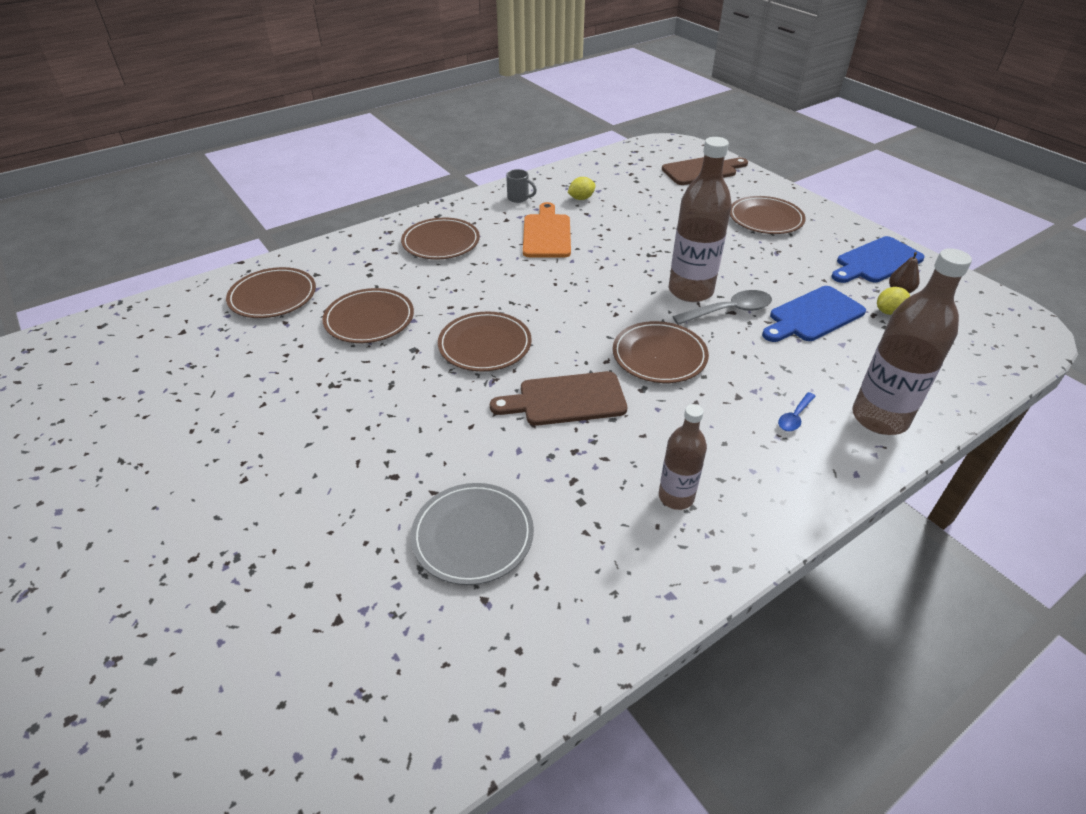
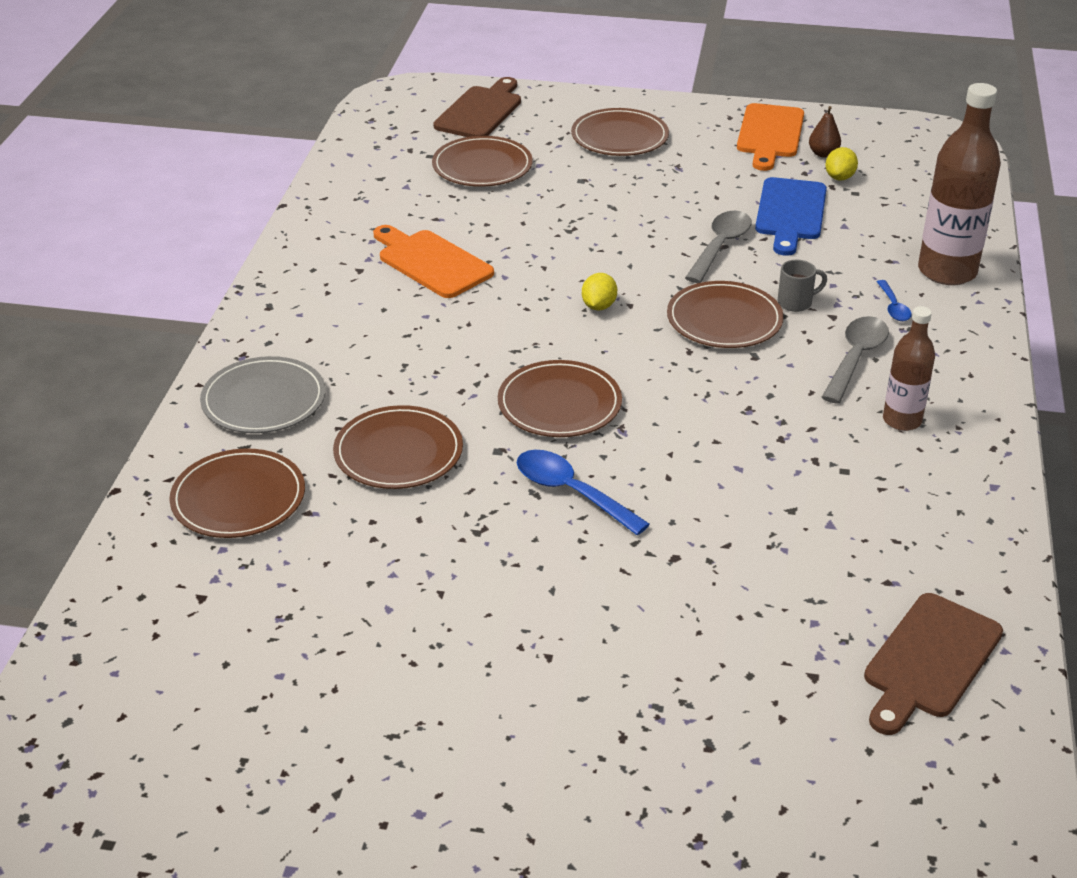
camera: 45 degrees left, 5 degrees down
brown plate [401,218,480,259] -> brown plate moved to [432,136,533,187]
grey plate [411,483,534,585] -> grey plate moved to [200,356,325,433]
brown cutting board [490,371,627,426] -> brown cutting board moved to [864,593,1003,735]
grey mug [506,169,537,203] -> grey mug moved to [778,260,827,312]
yellow lemon [568,177,596,200] -> yellow lemon moved to [582,273,617,310]
brown bottle [669,137,732,302] -> none
blue cutting board [831,236,925,283] -> orange cutting board [737,103,804,171]
none -> blue spoon [517,450,650,535]
none -> grey spoon [821,316,889,404]

